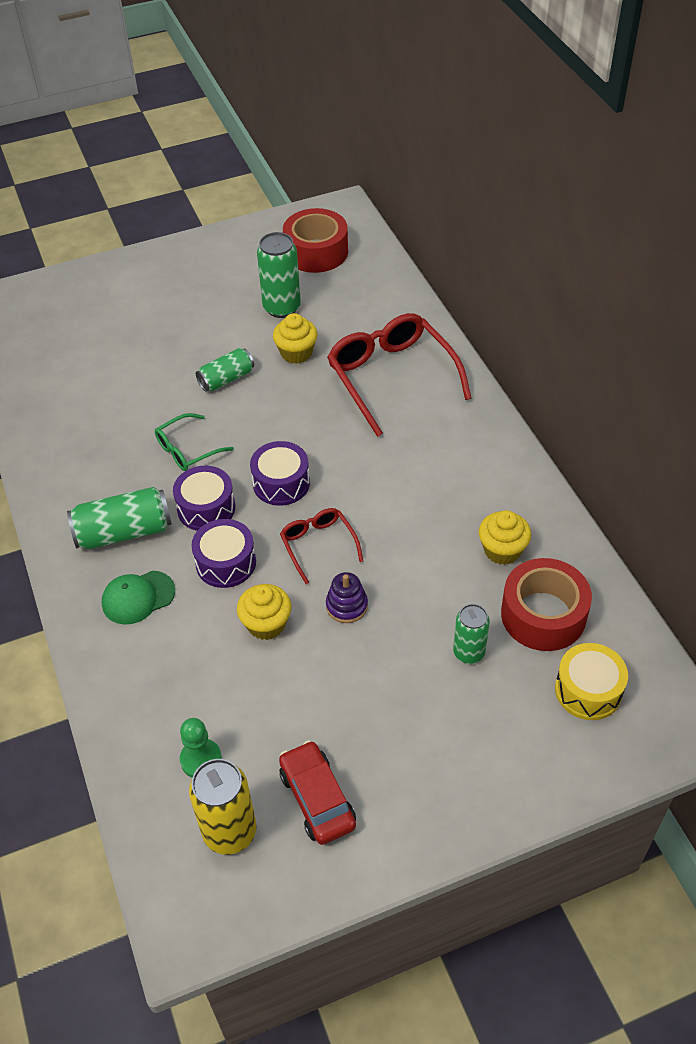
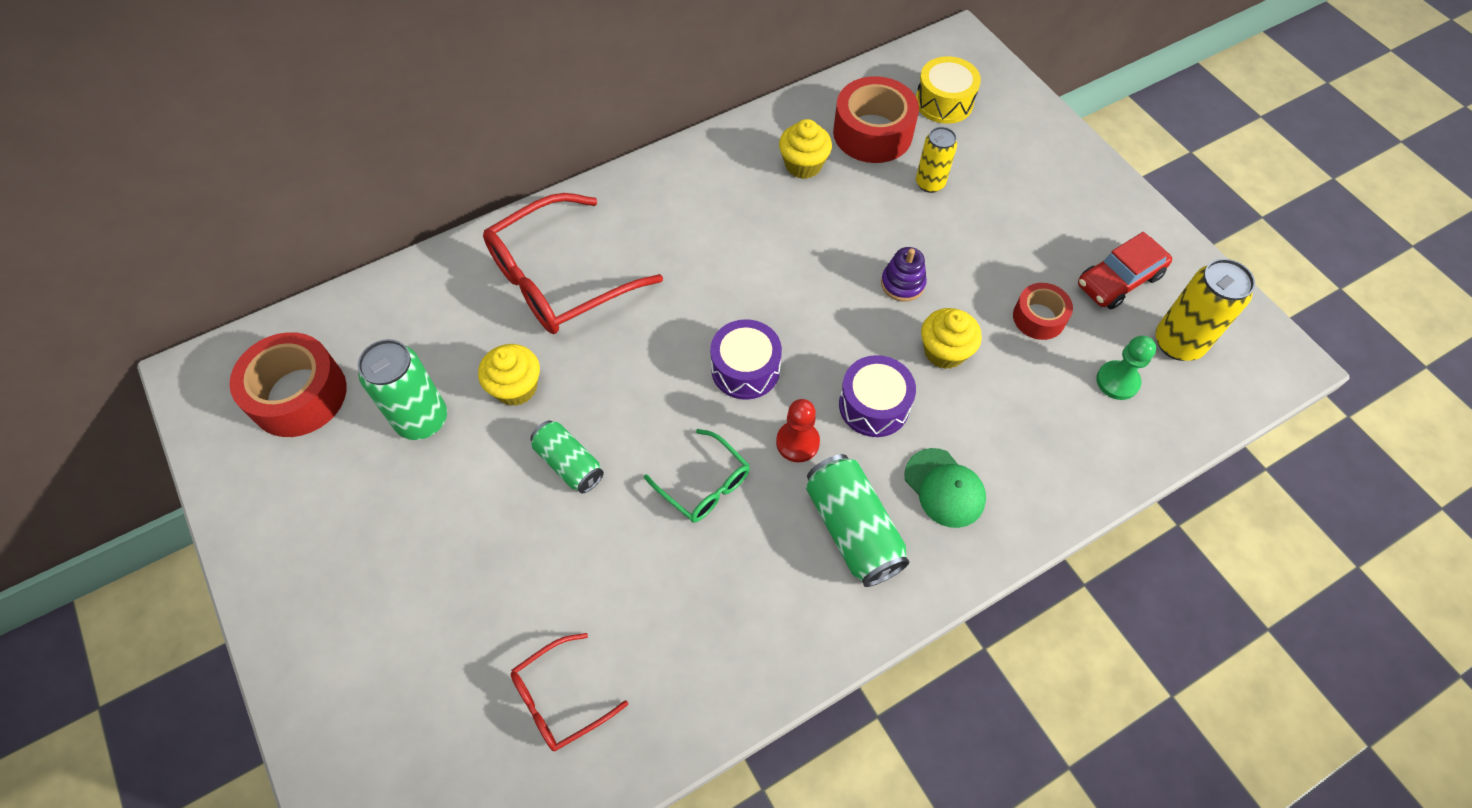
camera: 100 degrees left, 10 degrees up
purple drum [173,466,235,531] -> red pawn [776,399,820,462]
red glasses [280,508,364,584] -> red glasses moved to [511,633,628,751]
green can [453,604,490,664] -> yellow can [916,127,957,193]
none -> red tape [1013,283,1073,340]

